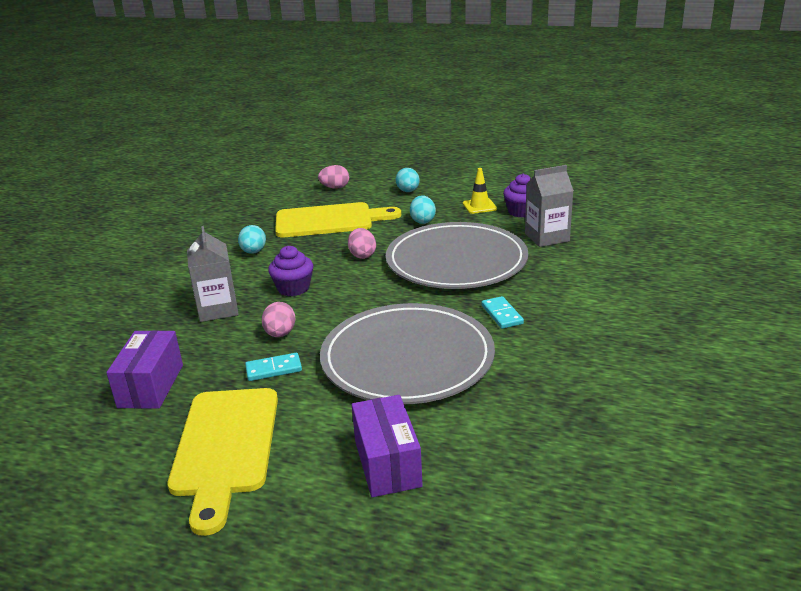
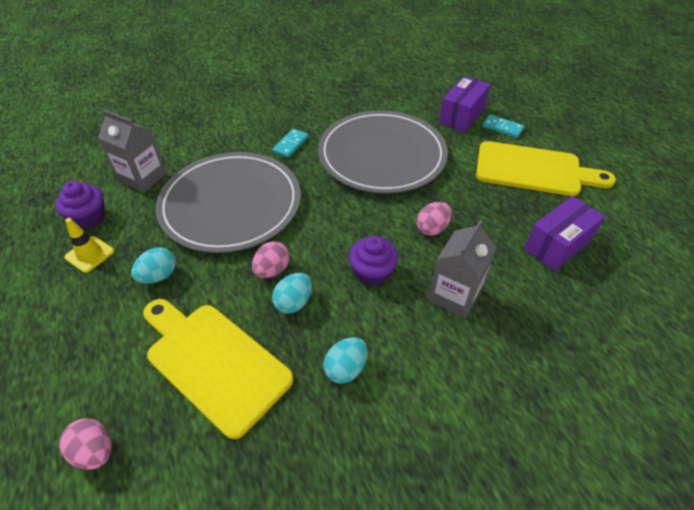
camera: 135 degrees left, 20 degrees up
yellow cutting board [168,388,278,536] -> yellow cutting board turned 60 degrees clockwise [476,141,616,196]
turquoise domino [245,353,302,381] -> turquoise domino moved to [482,114,524,138]
turquoise egg [396,168,420,192] -> turquoise egg moved to [272,273,312,314]

